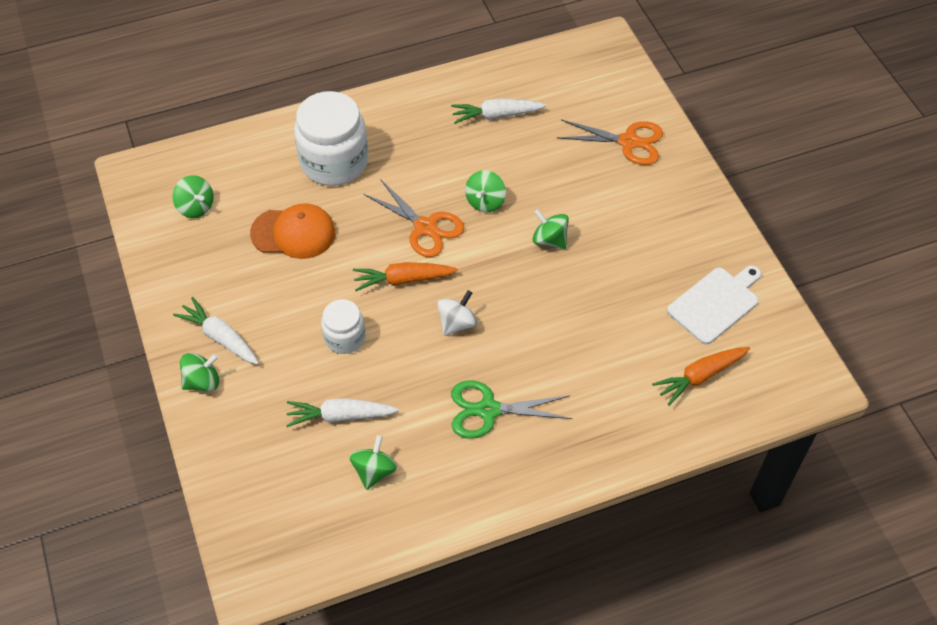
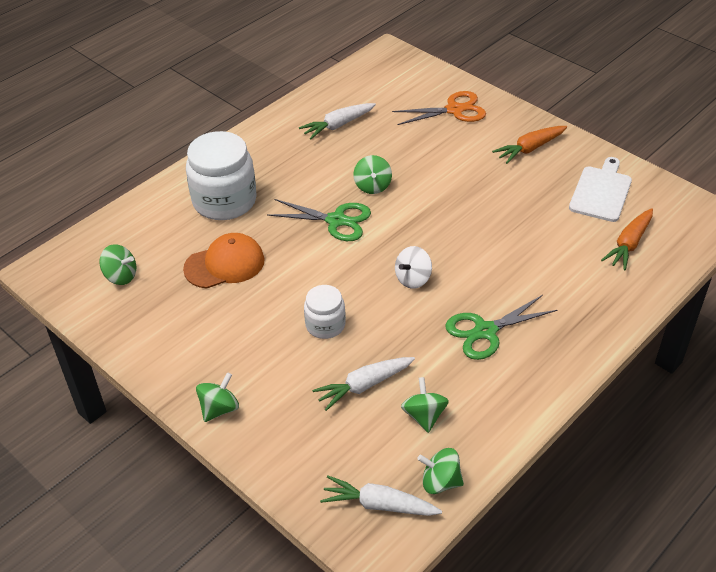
camera: 25 degrees left, 10 degrees down
white carrot [173,297,259,365] -> white carrot moved to [320,476,442,516]
orange carrot [353,262,458,291] -> orange carrot moved to [492,126,567,164]
orange scissors [364,179,464,257] -> green scissors [267,199,371,241]
white spinning top [437,290,477,336] -> white spinning top turned 150 degrees counterclockwise [395,246,432,289]
green spinning top [532,209,569,249] -> green spinning top moved to [417,448,464,494]

